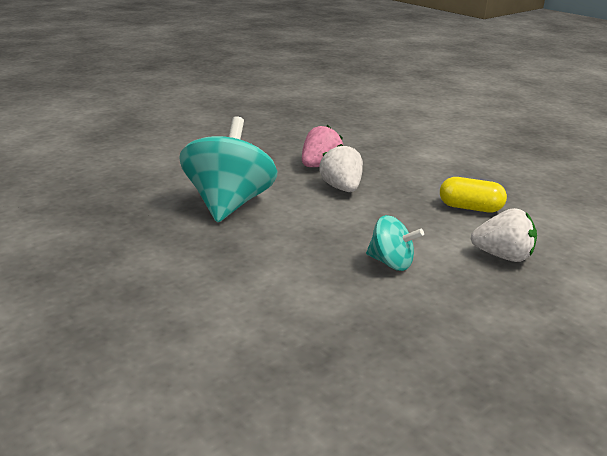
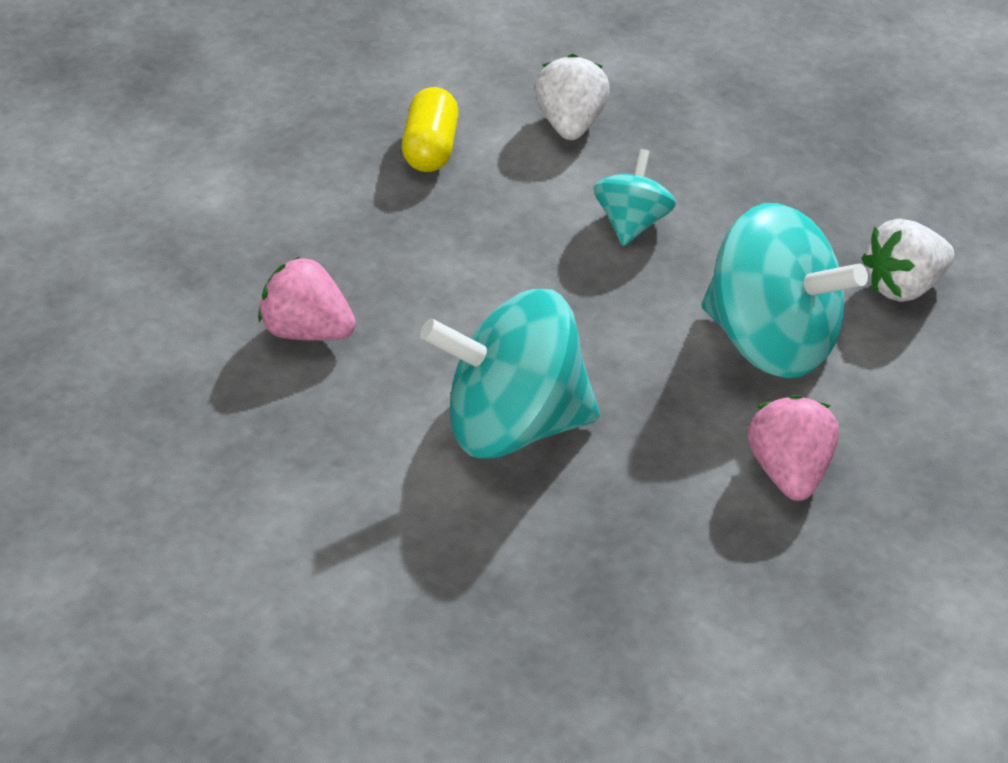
camera: 100 degrees left, 15 degrees up
white strawberry [319,144,363,192] -> white strawberry moved to [861,219,954,302]
none -> turquoise spinning top [701,203,868,378]
none -> pink strawberry [747,395,839,501]

